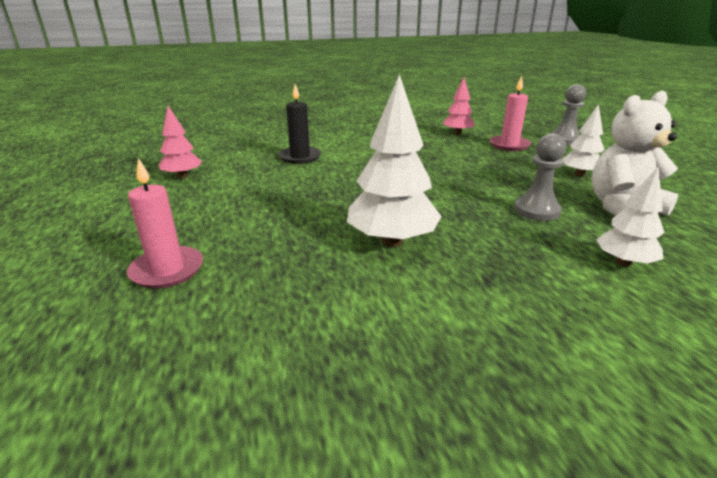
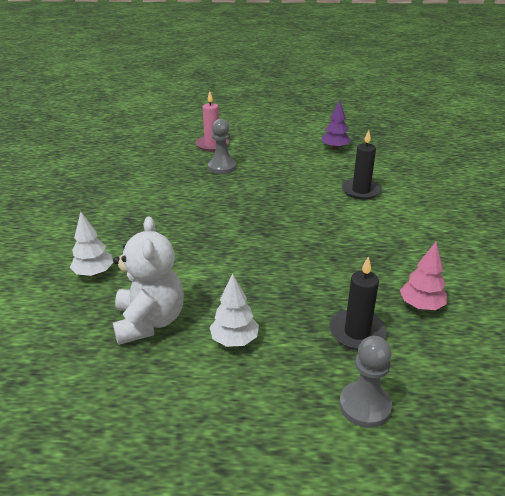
camera: 110 degrees right, 5 degrees up
pink tree [159,106,202,178] -> purple tree [322,100,351,150]
white tree [347,74,442,247] -> none
pink candle [490,76,531,151] -> black candle [329,256,387,350]
grey pawn [514,134,566,221] -> grey pawn moved to [208,119,236,174]

